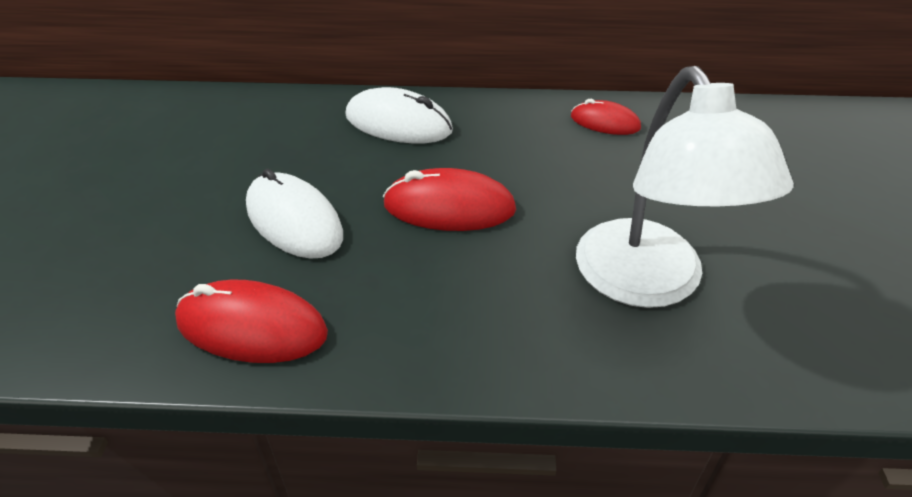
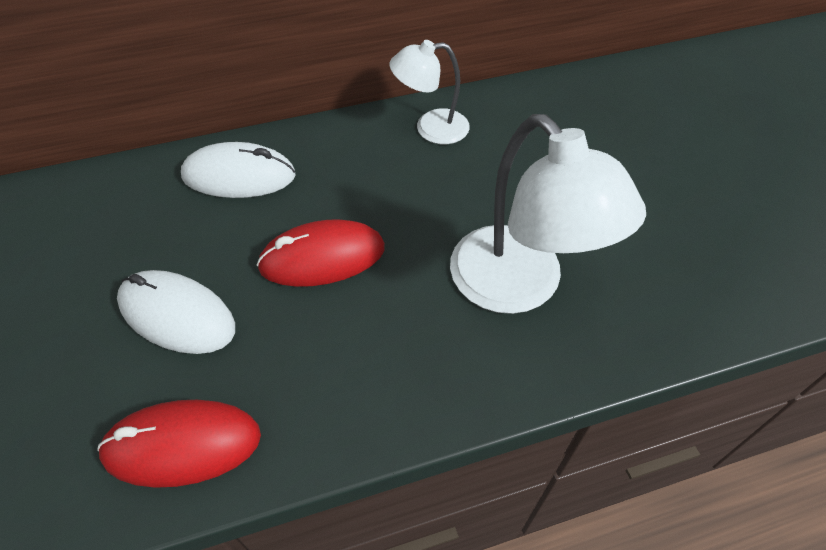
camera: 20 degrees left, 10 degrees up
red mouse [571,99,641,135] -> white lamp [390,40,470,144]

